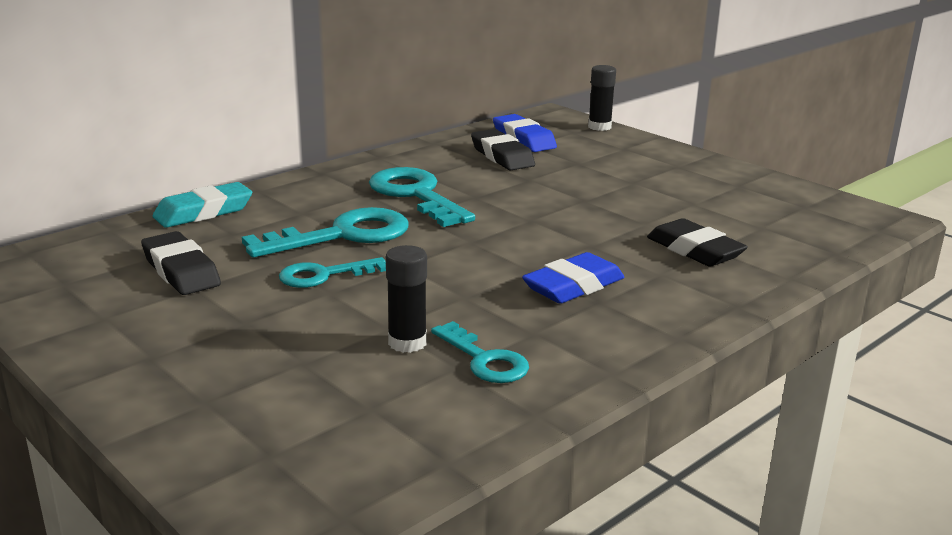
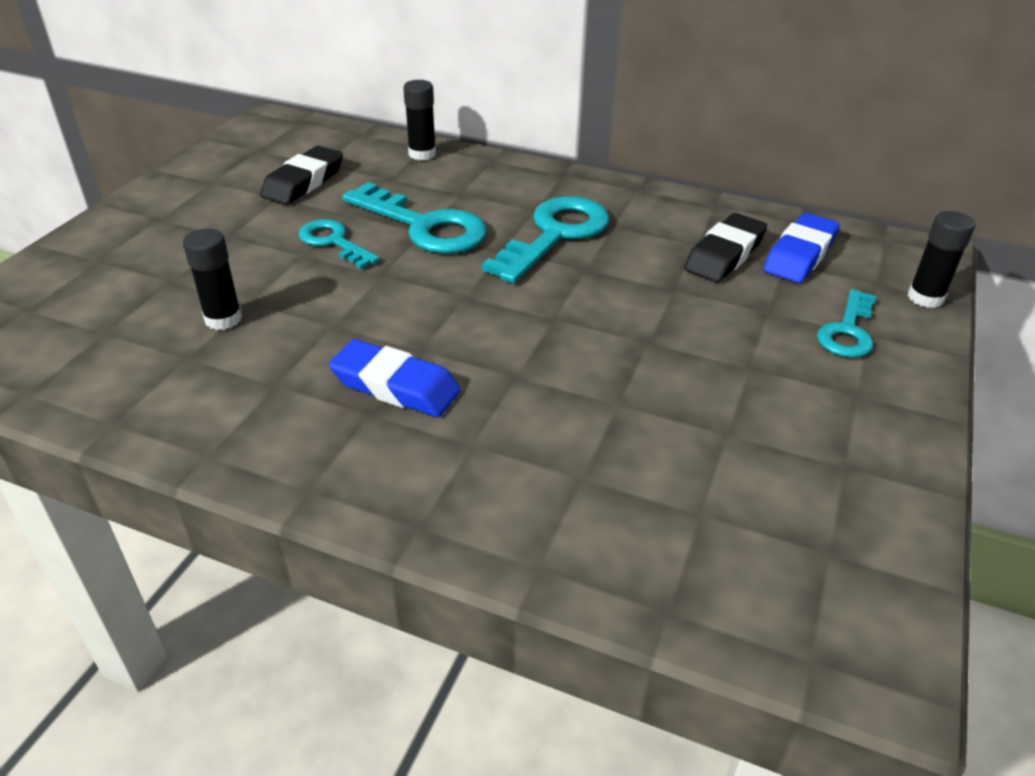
camera: 65 degrees right, 15 degrees up
turquoise eraser [152,182,252,228] -> black glue stick [403,80,436,160]
turquoise key [431,321,529,383] -> turquoise key moved to [817,289,876,358]
black eraser [647,218,748,267] -> none

